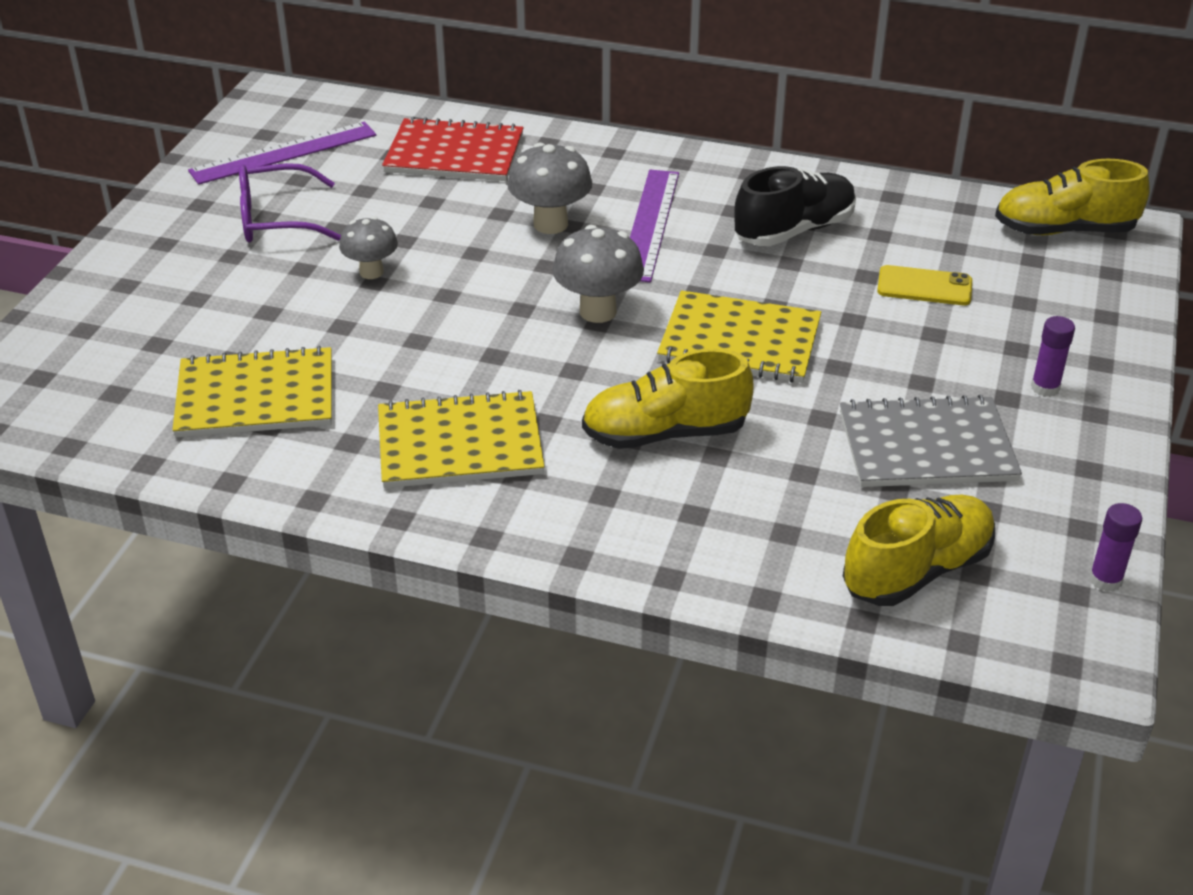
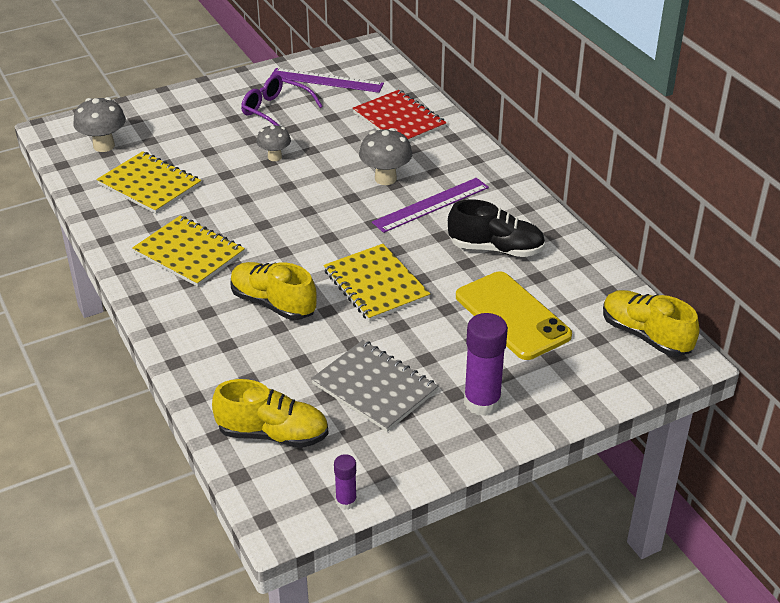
camera: 45 degrees right, 0 degrees up
grey mushroom [552,225,644,323] -> grey mushroom moved to [73,97,126,152]
yellow phone [877,265,972,305] -> yellow phone [456,271,572,360], size x1.90
purple glue stick [1031,316,1075,397] -> purple glue stick [464,313,508,416], size x1.91

